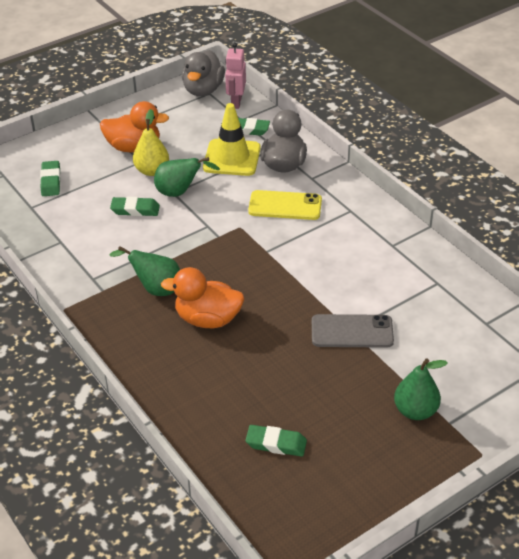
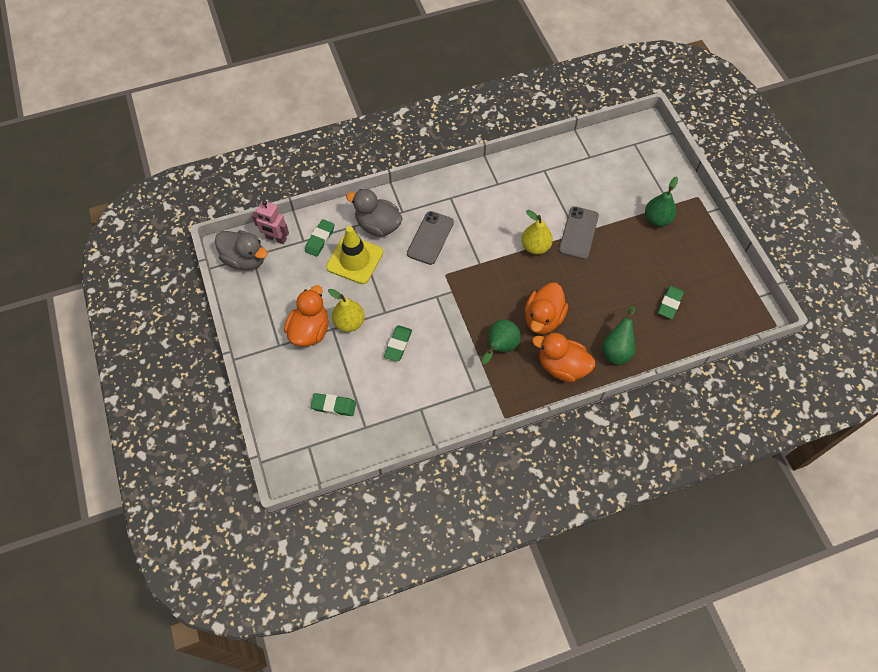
camera: 75 degrees left, 20 degrees up
green pear [154,157,220,197] -> green pear moved to [602,306,636,365]
yellow phone [248,190,322,220] -> grey phone [407,211,454,265]
none -> yellow pear [521,210,553,254]
none -> orange duck [532,333,595,382]

